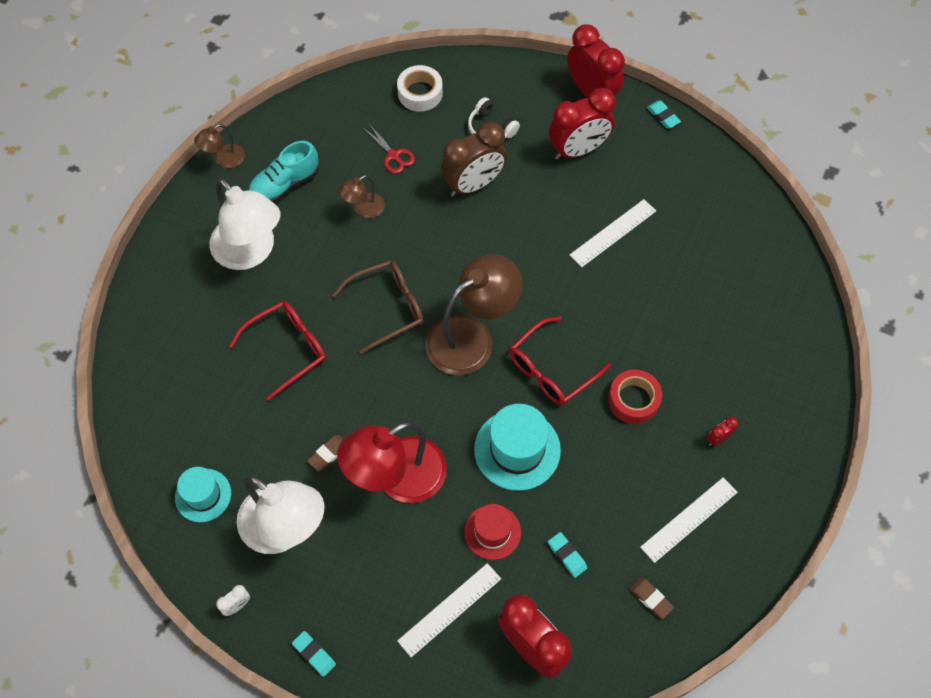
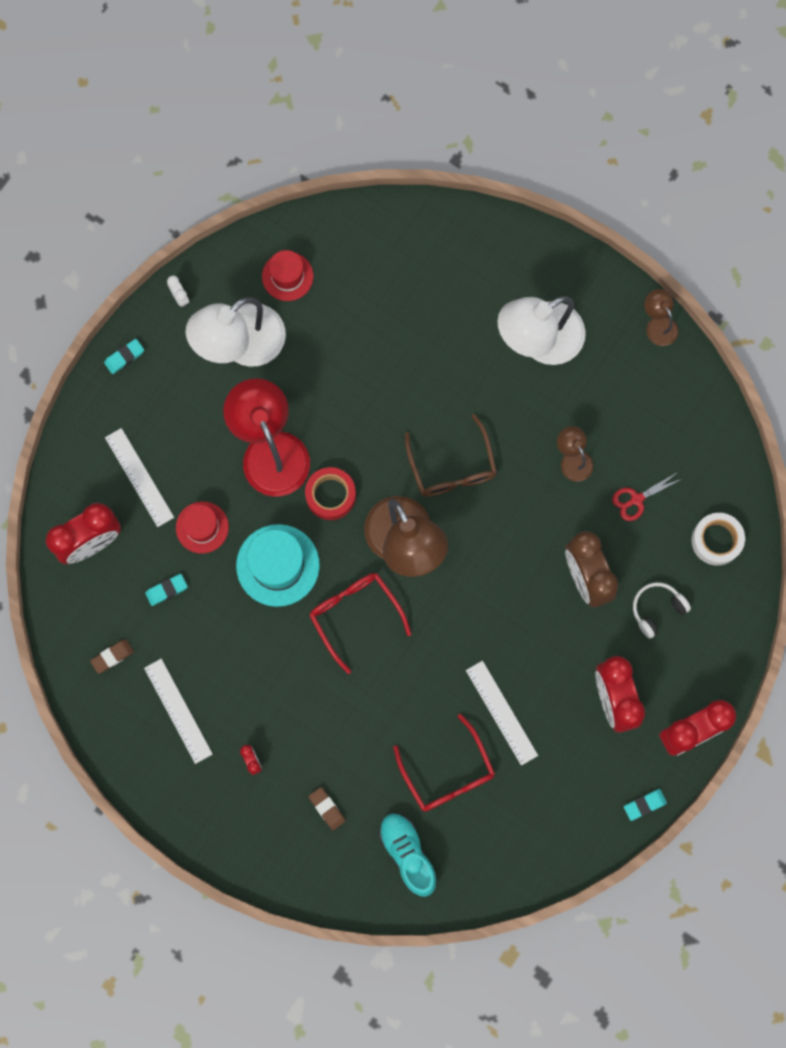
camera: 100 degrees right, 15 degrees up
turquoise hat [175,467,231,522] -> red hat [262,250,314,301]
red glasses [229,301,326,401] -> red glasses moved to [393,714,495,812]
turquoise shoe [248,141,319,203] -> turquoise shoe moved to [378,813,437,897]
brown eraser [307,435,343,471] -> brown eraser moved to [308,787,346,830]
red tape [608,370,662,424] -> red tape moved to [305,467,356,520]

